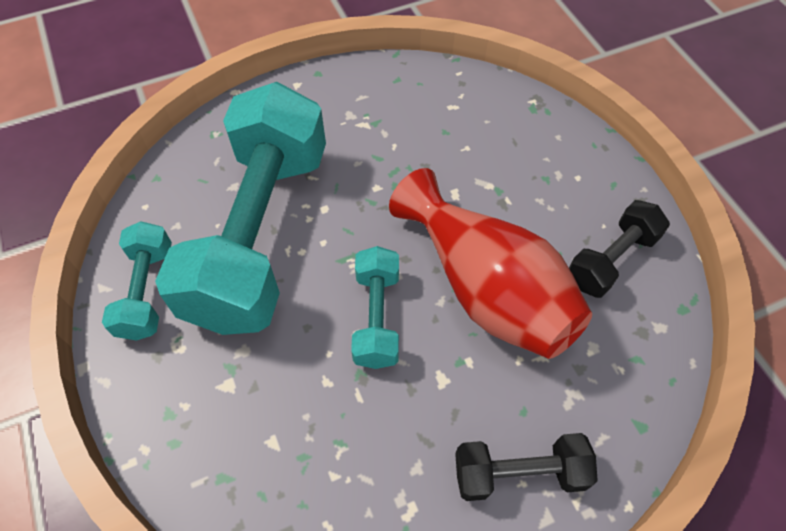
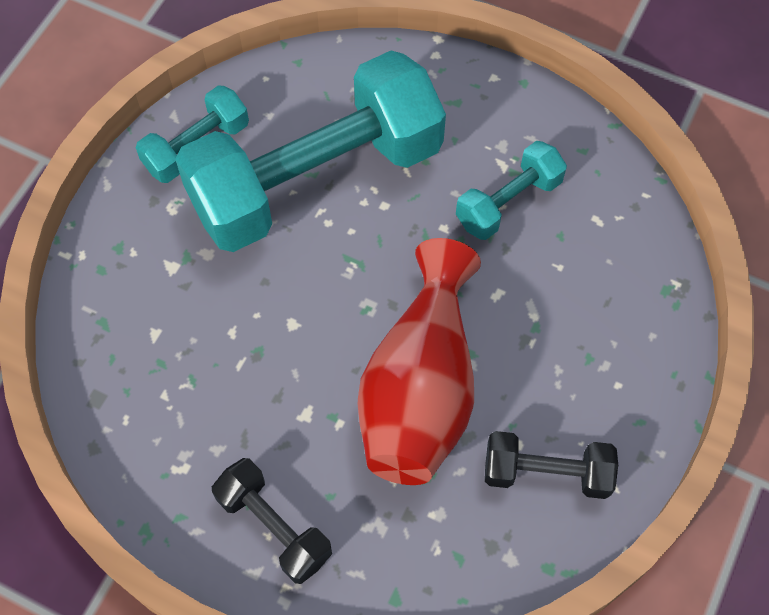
camera: 50 degrees right, 5 degrees up
turquoise dumbbell [351,246,399,369] -> turquoise dumbbell moved to [456,141,567,240]

